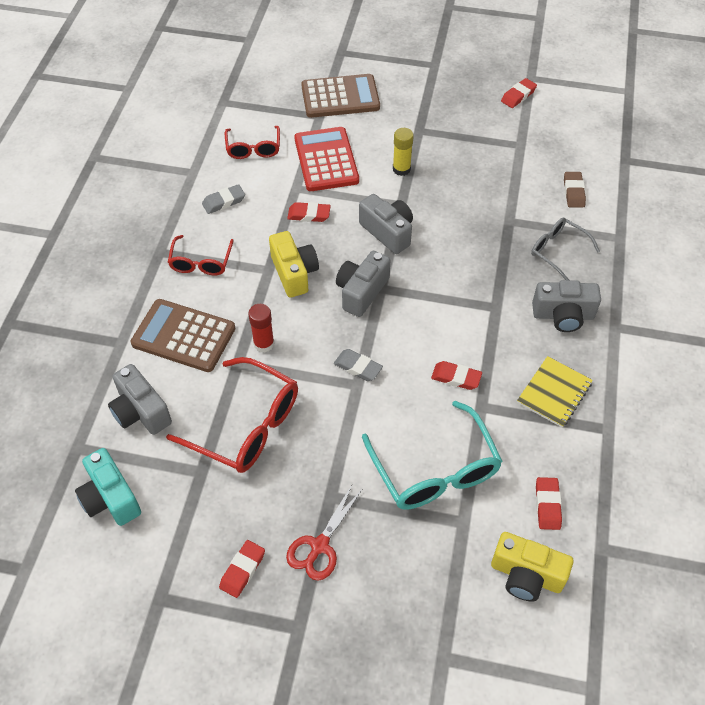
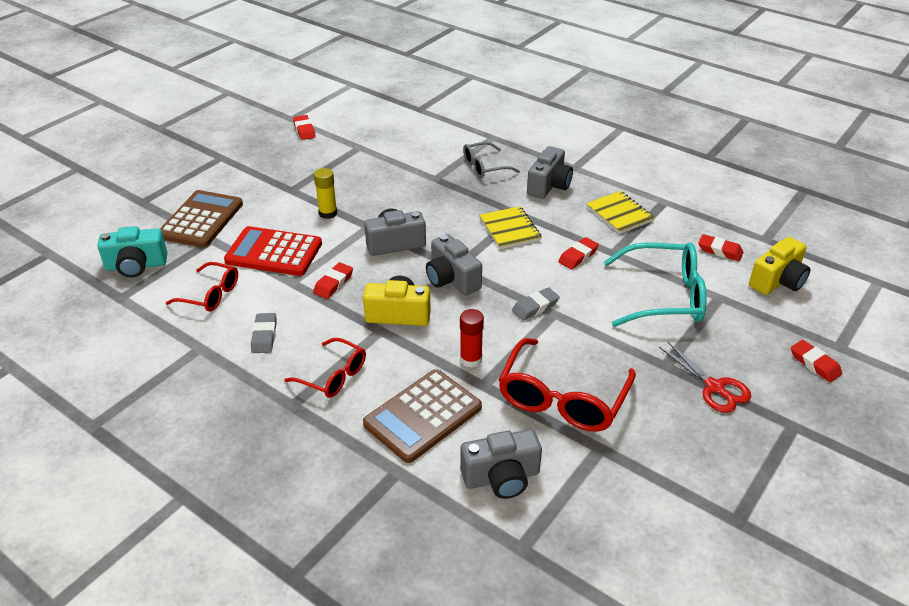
camera: 65 degrees left, 15 degrees down
turquoise camera [75,448,141,526] -> turquoise camera moved to [97,226,168,277]
red glasses [166,357,298,473] -> red glasses turned 150 degrees clockwise [499,338,636,432]
red eraser [219,540,265,598] -> red eraser moved to [791,340,842,382]
brown eraser [564,172,586,208] -> none
none -> yellow notebook [480,206,542,249]

